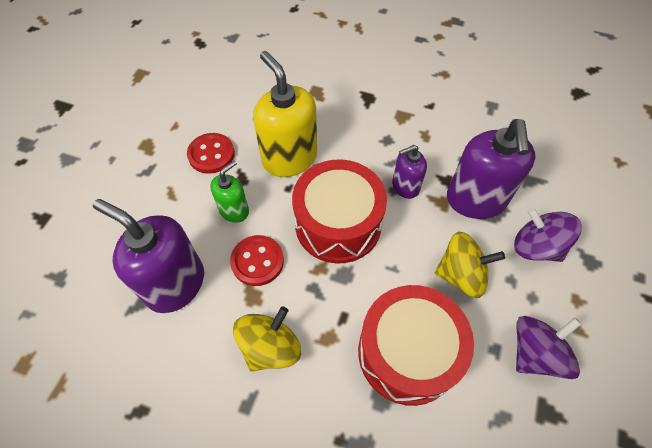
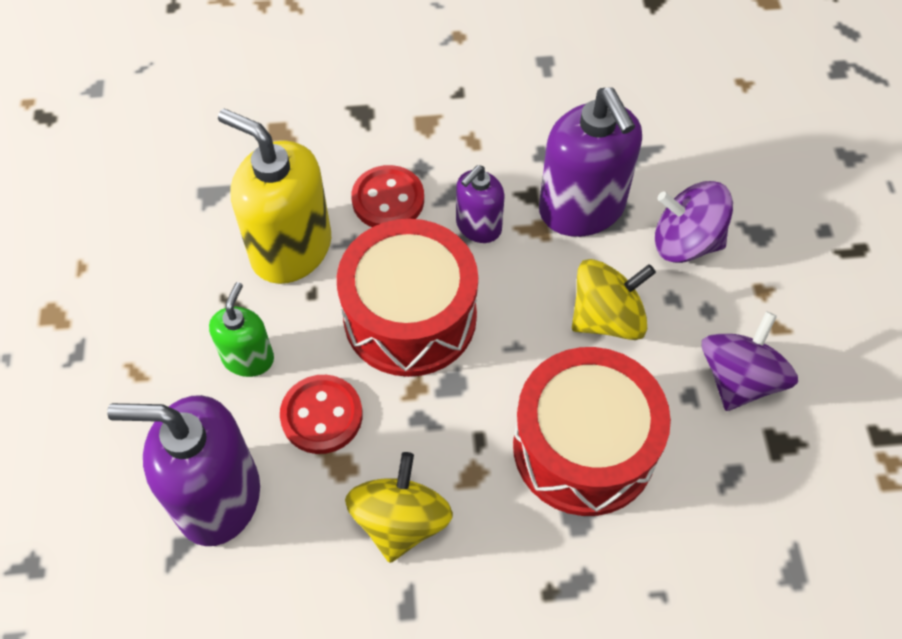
camera: 25 degrees left, 0 degrees up
red button [187,133,235,174] -> red button moved to [351,165,424,227]

